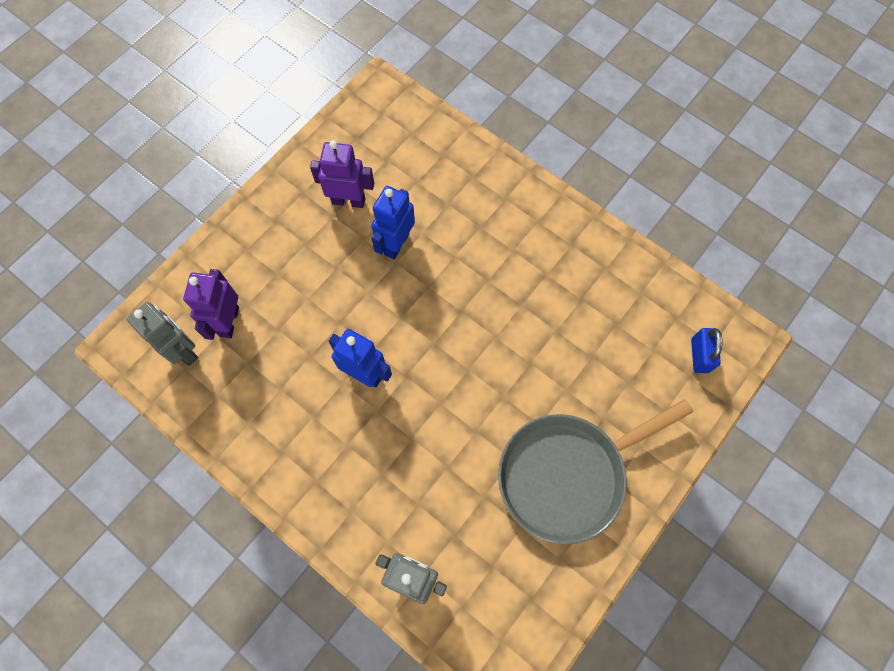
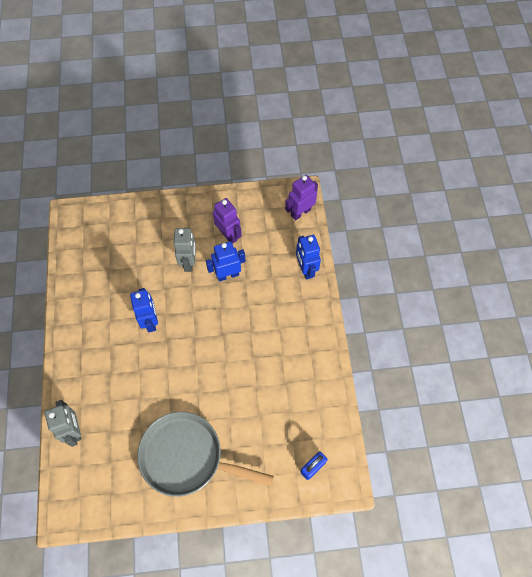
camera: 45 degrees right, 5 degrees down
grey robot [127,302,198,366] -> grey robot moved to [174,228,196,272]
purple robot [183,269,239,340] -> purple robot moved to [285,175,318,220]
none -> blue robot [296,235,321,280]

